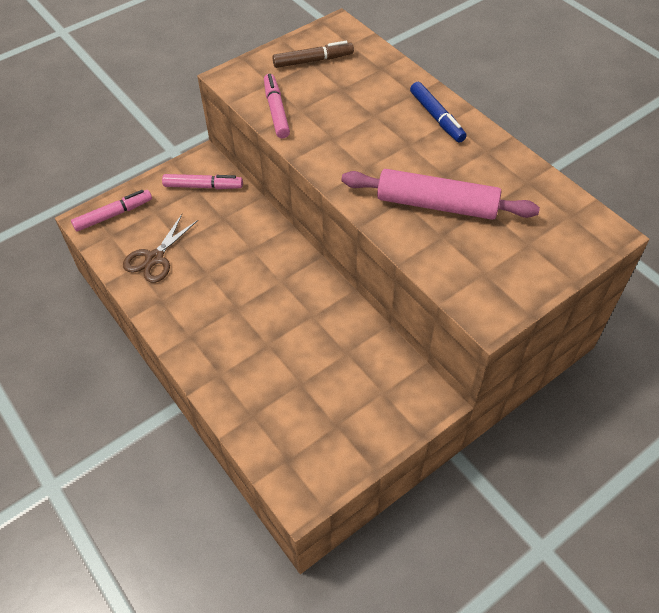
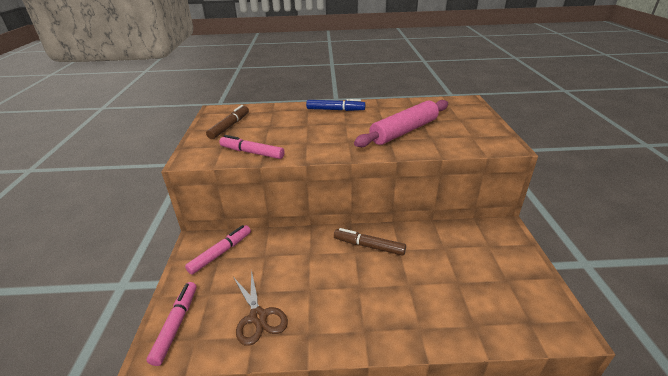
camera: 55 degrees left, 20 degrees down
none -> brown marker [334,228,406,256]

